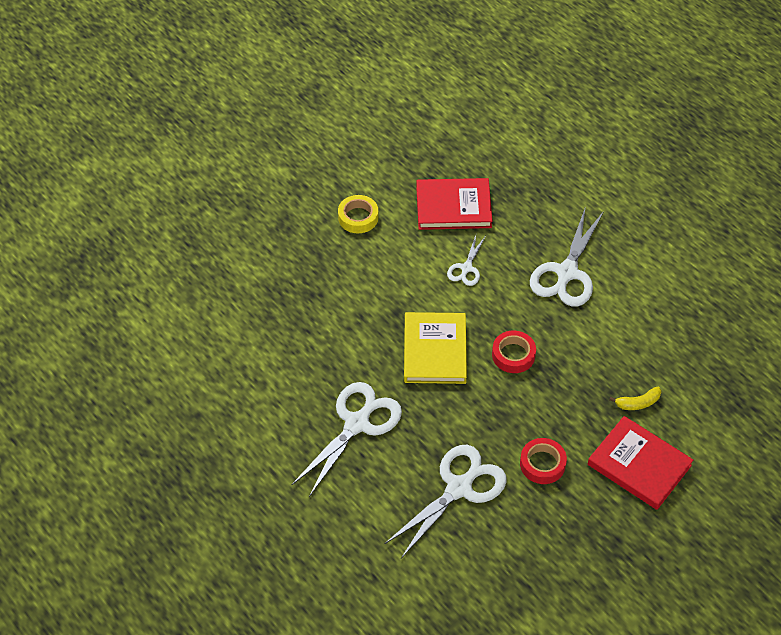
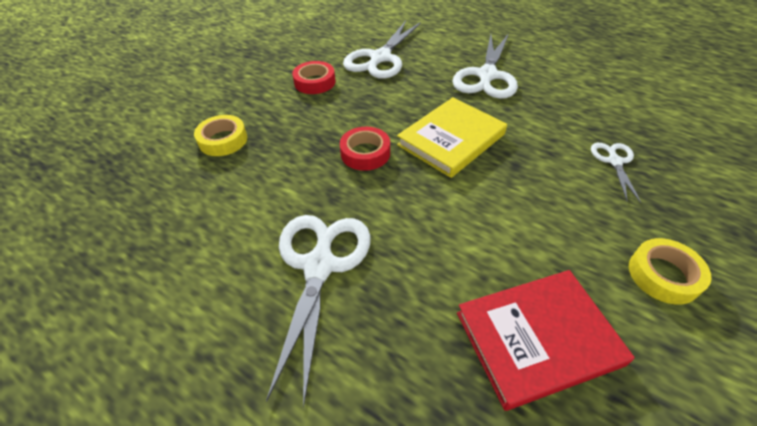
camera: 165 degrees right, 5 degrees down
yellow book [404,312,467,384] -> yellow book turned 60 degrees clockwise [397,97,507,178]
white scissors [447,235,486,286] -> white scissors moved to [591,143,641,203]
red book [588,416,693,510] -> none
yellow banana [609,387,661,410] -> yellow tape [194,115,247,156]

